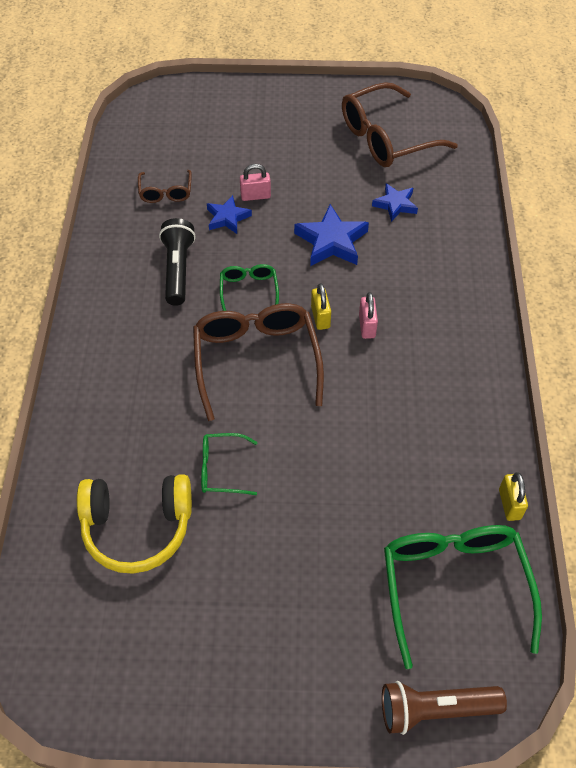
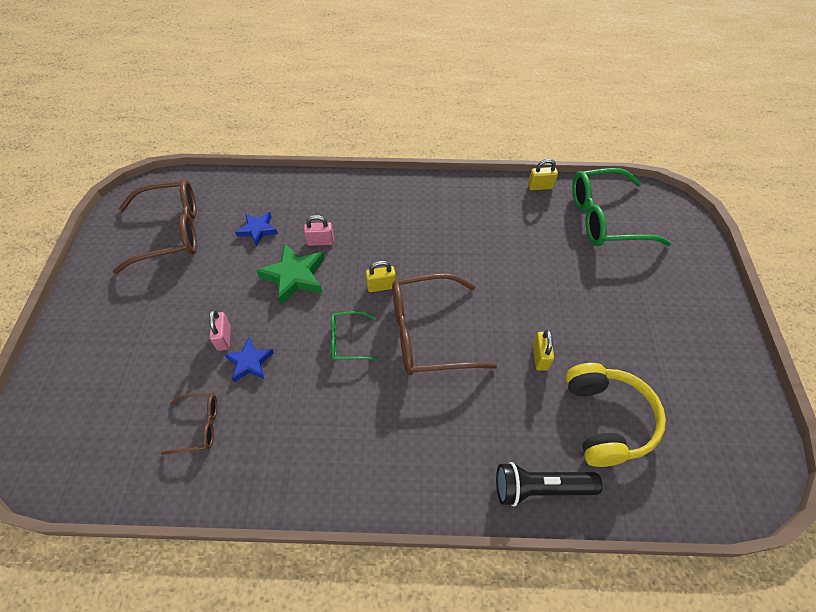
camera: 90 degrees left, 0 degrees up
black flashlight [159,218,196,306] -> black flashlight moved to [496,462,603,507]
green glasses [201,433,258,495] -> yellow padlock [533,330,554,371]
blue star [294,204,369,266] -> green star [256,244,325,305]
brown glasses [342,82,458,167] -> brown glasses turned 75 degrees counterclockwise [113,179,197,274]
pink padlock [359,292,378,339] -> pink padlock moved to [304,215,334,246]
brown flashlight [382,681,507,735] -> none

